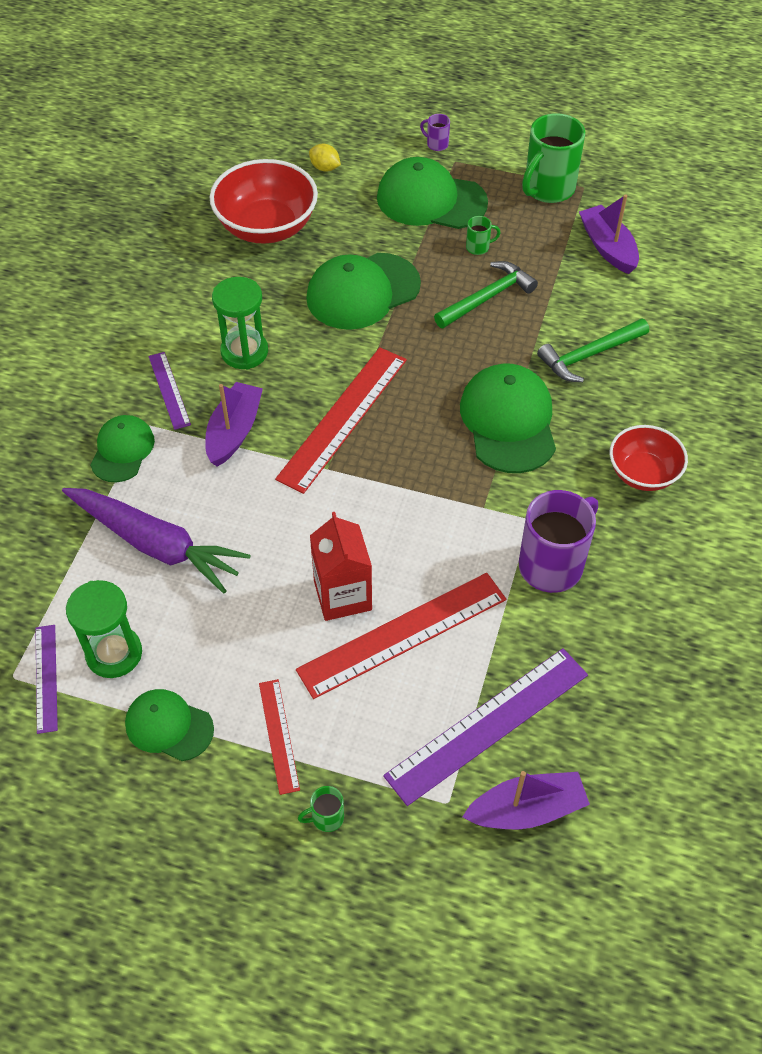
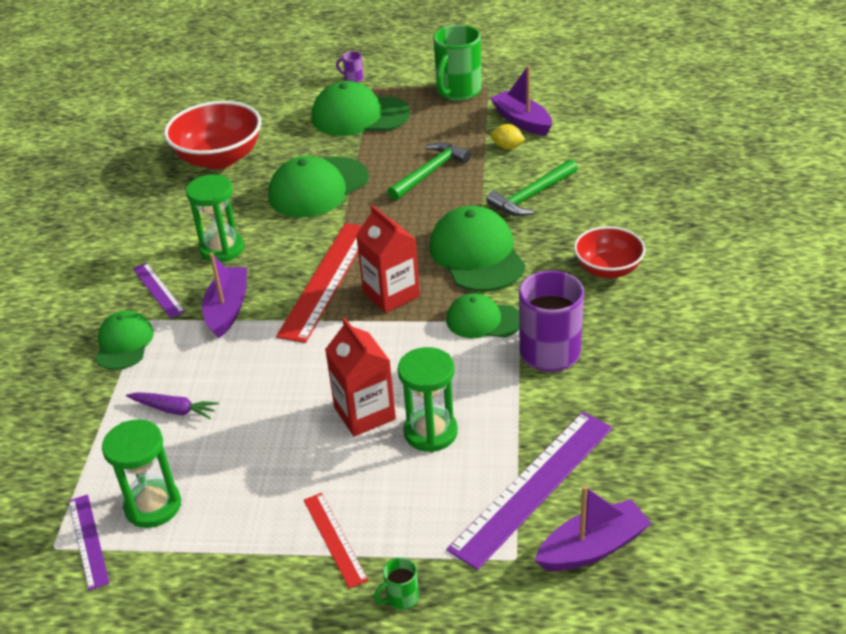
camera: 10 degrees left, 15 degrees down
purple carrot [62,488,251,593] -> purple carrot [126,392,219,419], size x0.48
green cap [125,689,214,761] -> green cap moved to [446,293,519,338]
red ruler [296,573,506,699] -> green hourglass [398,347,458,452]
yellow lemon [309,143,341,172] -> yellow lemon moved to [491,124,525,150]
green mug [466,216,500,255] -> none
none -> red carton [356,205,420,313]

